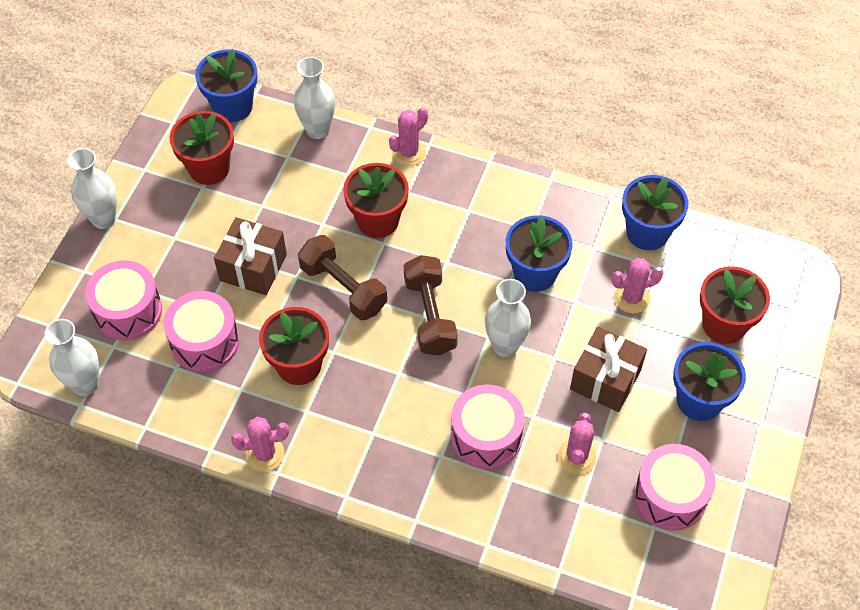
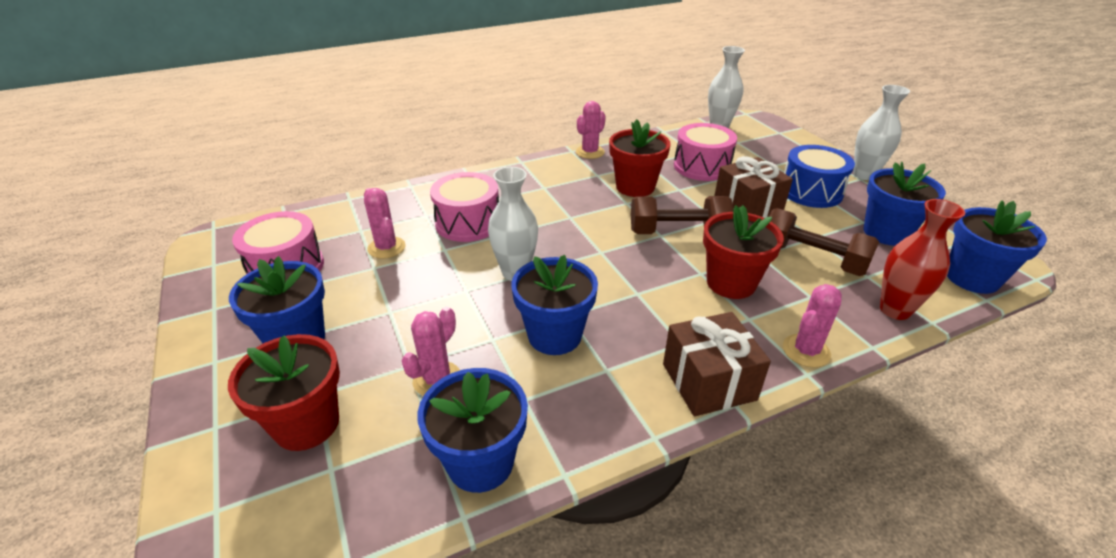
camera: 135 degrees right, 20 degrees down
pink drum [85,261,162,341] -> none
red flower pot [170,111,234,185] -> blue flower pot [863,162,946,246]
white vase [293,57,335,139] -> red vase [880,199,965,320]
pink cactus [389,107,428,166] -> pink cactus turned 45 degrees clockwise [783,284,842,368]
brown dumbbell [404,255,458,355] -> brown dumbbell moved to [769,208,879,276]
brown gift [570,327,647,412] -> brown gift moved to [663,312,771,416]
none -> blue drum [784,145,855,208]

